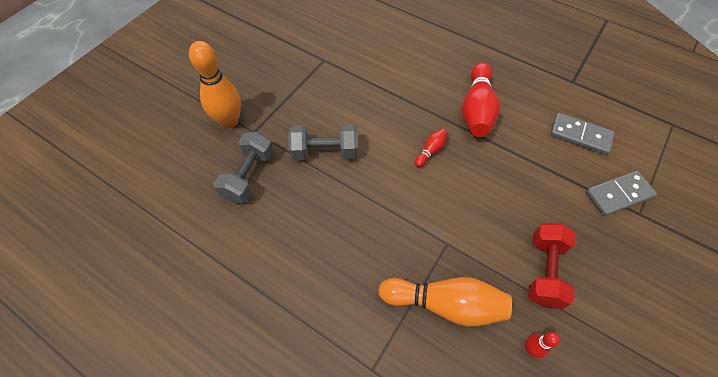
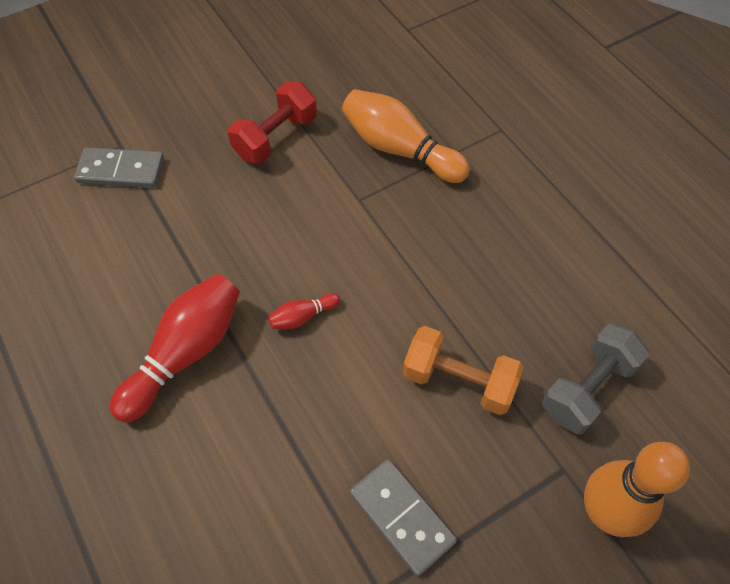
camera: 155 degrees left, 0 degrees up
grey dumbbell [288,124,358,160] -> orange dumbbell [403,326,524,415]
red bowling pin [525,332,560,358] -> none
grey domino [550,113,615,155] -> grey domino moved to [350,459,457,576]

